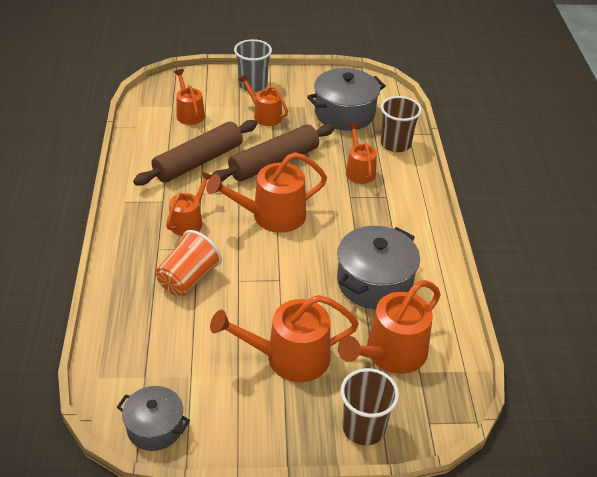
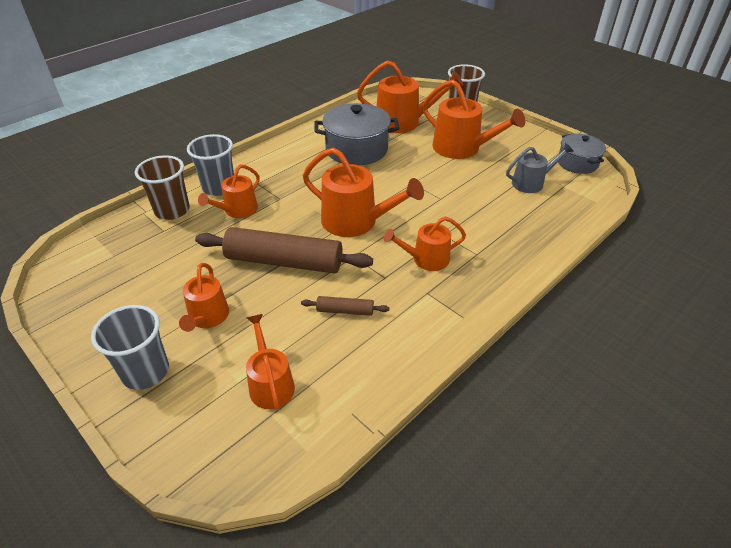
camera: 130 degrees left, 0 degrees up
brown rolling pin [133,120,257,186] -> brown rolling pin [301,296,389,316], size x0.45
orange cup [156,230,222,296] -> none
orange watering can [174,69,205,125] -> orange watering can turned 135 degrees clockwise [246,314,295,410]
grey pot [307,68,386,131] -> none
none -> grey cup [187,134,234,196]
none -> grey watering can [506,143,574,193]

